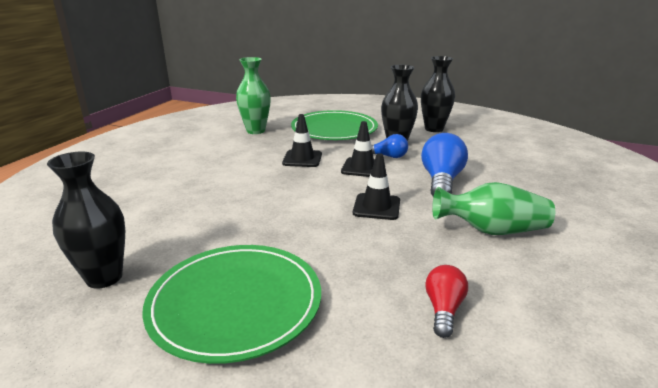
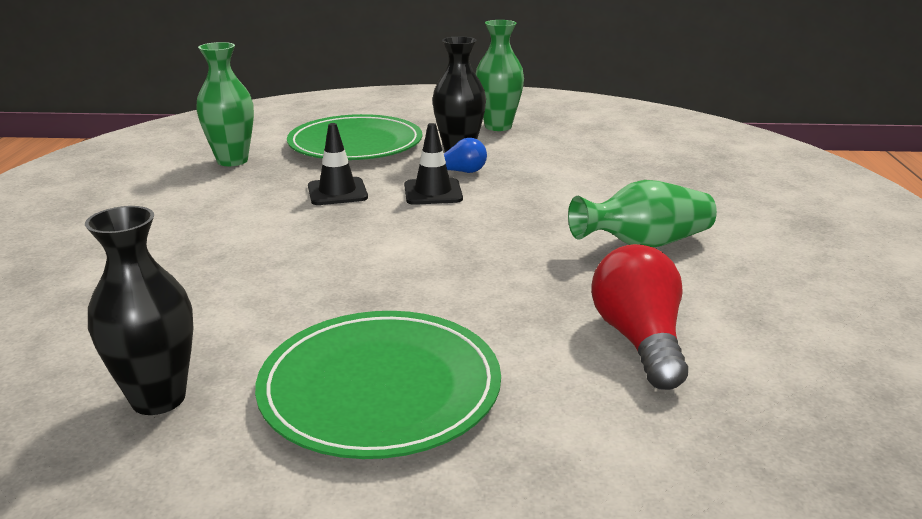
camera: 20 degrees left, 0 degrees up
black traffic cone [353,153,400,220] -> none
black vase [421,56,455,132] -> green vase [476,20,524,131]
blue light bulb [421,133,468,197] -> none
red light bulb [425,265,468,338] -> red light bulb [591,244,688,390], size x1.70

